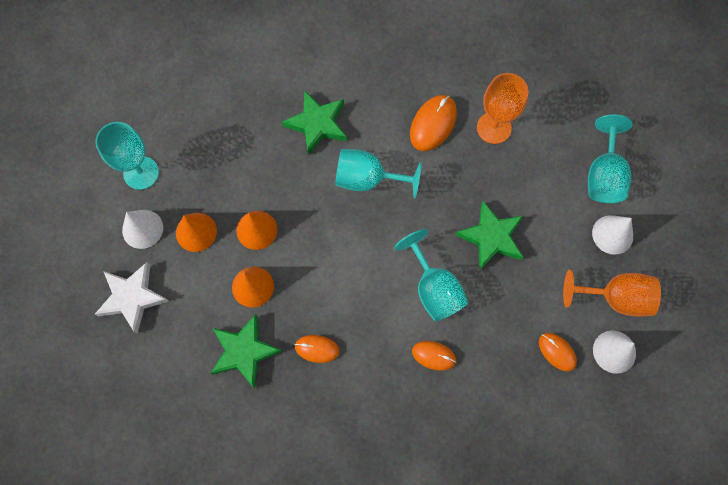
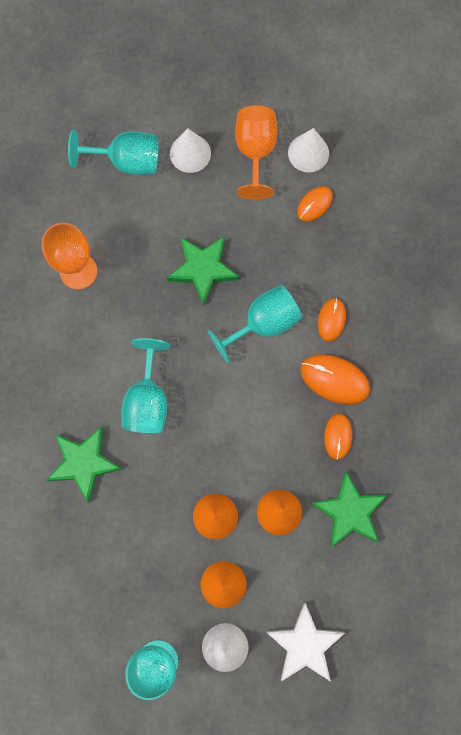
camera: 95 degrees left, 5 degrees up
orange mouse [410,95,457,151] -> orange mouse moved to [300,354,370,404]

